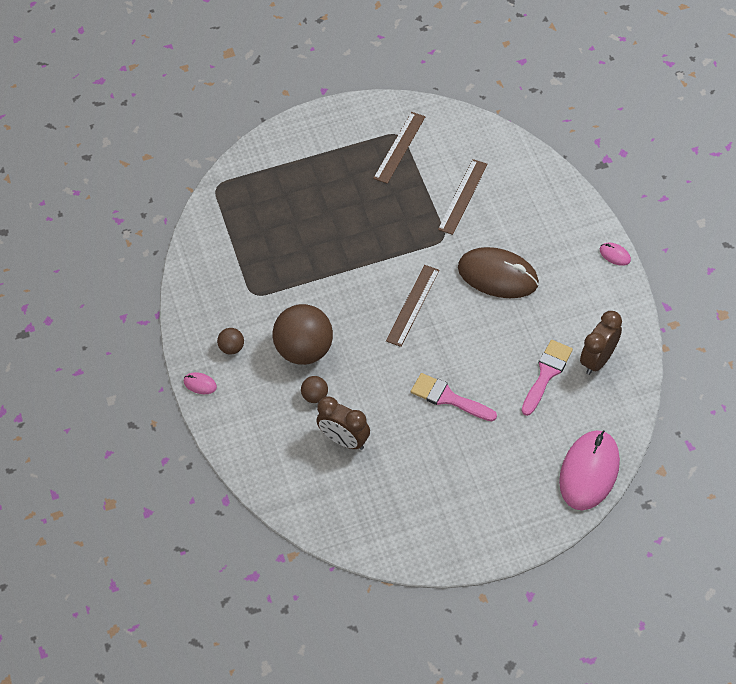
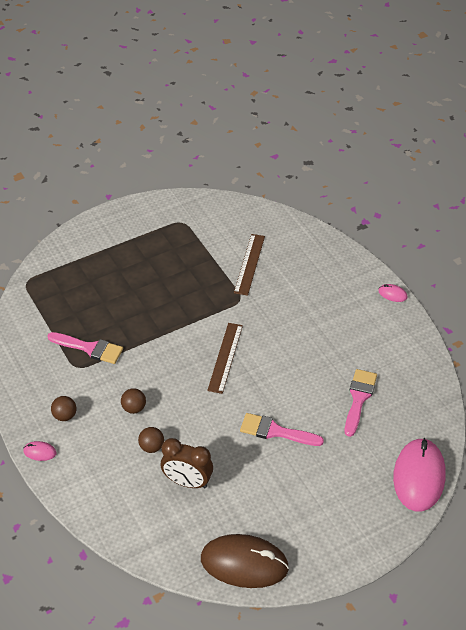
camera: 15 degrees left, 10 degrees down
brown ball [273,304,333,365] -> brown ball [121,388,146,414], size x0.45
brown ruler [373,112,425,184] -> none
brown mouse [458,247,539,298] -> brown mouse moved to [201,534,289,588]
brown clock [580,311,622,375] -> none
none -> pink brush [47,332,123,364]

